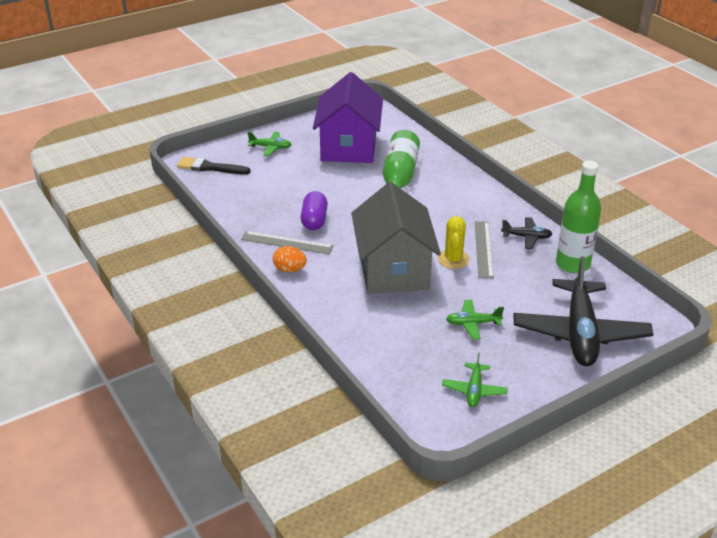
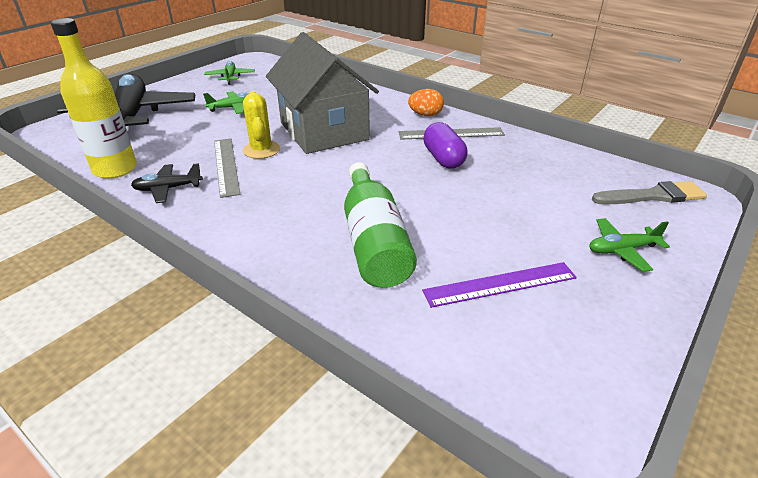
camera: 160 degrees right, 0 degrees up
black brush [177,157,251,175] -> grey brush [592,181,707,205]
purple house [313,72,383,163] -> purple ruler [422,262,577,308]
green bottle [556,161,601,273] -> yellow bottle [51,18,137,179]

